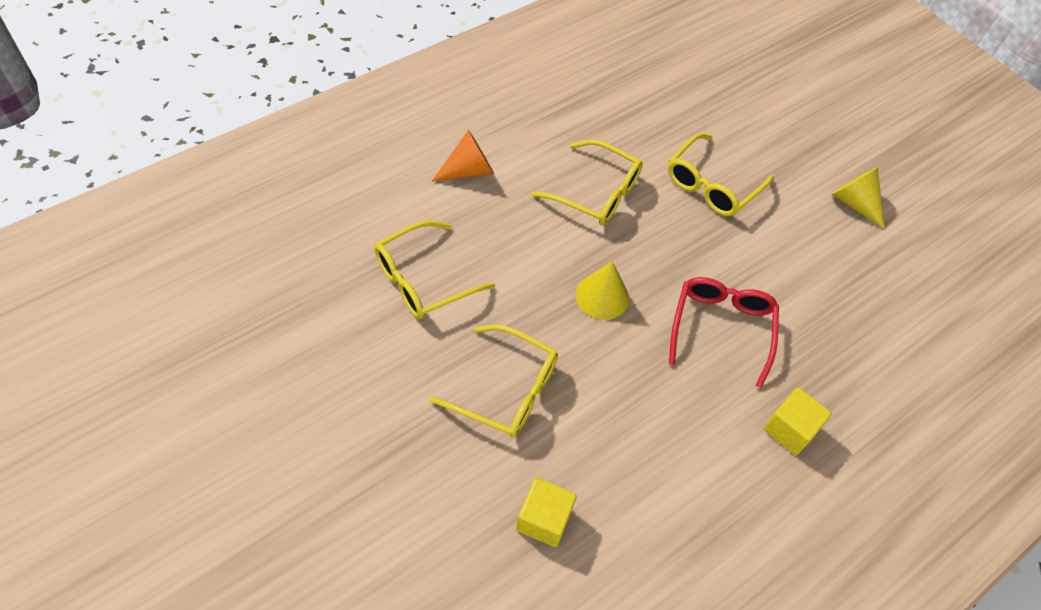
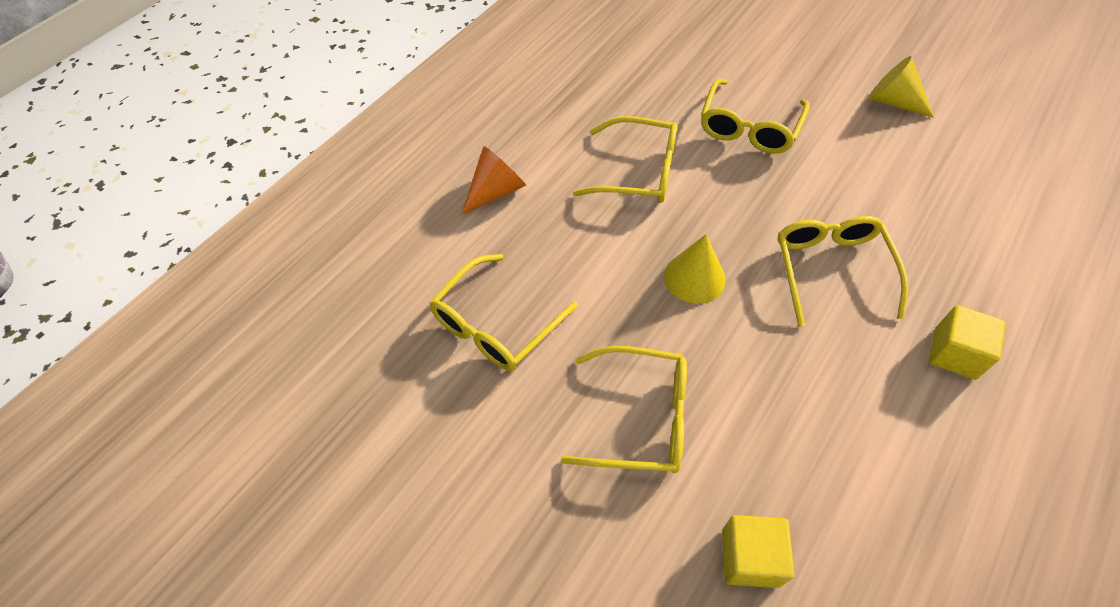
camera: 10 degrees left, 0 degrees up
red glasses [669,277,779,388] -> yellow glasses [777,216,908,327]

